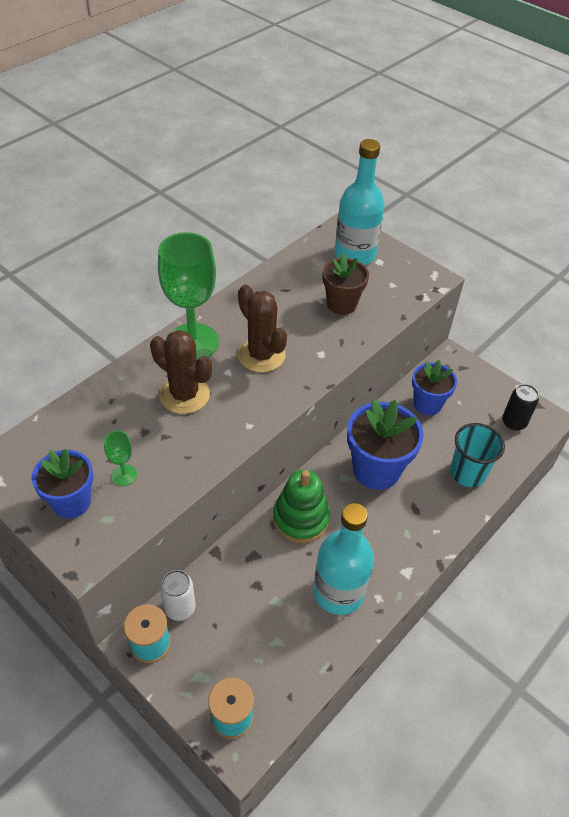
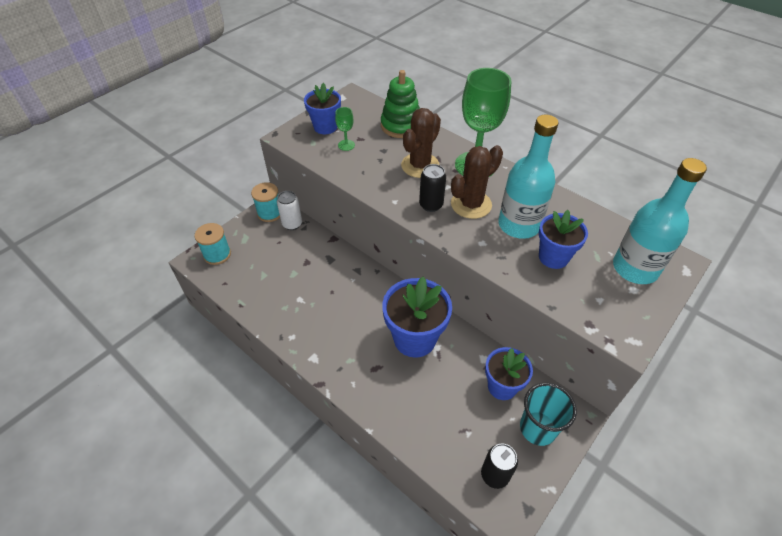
camera: 90 degrees right, 0 degrees up
green stacking toy [273,470,330,543] -> green stacking toy moved to [381,70,420,138]
turquoise bottle [313,503,374,615] -> turquoise bottle moved to [498,115,558,239]
brown flower pot [322,253,369,315] -> blue flower pot [539,210,588,269]
turquoise cup [450,423,505,487] -> turquoise cup moved to [520,383,577,446]
none -> black can [419,164,446,212]

